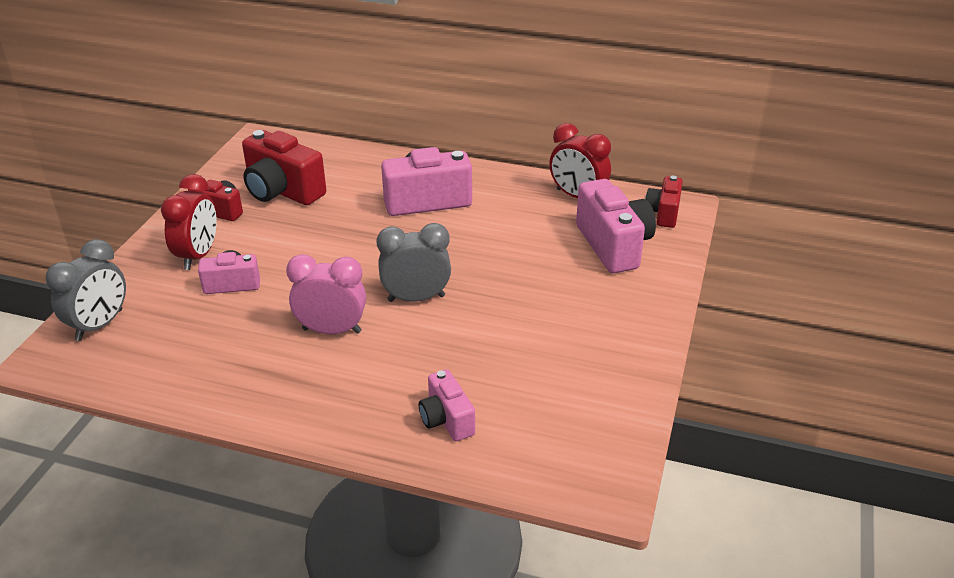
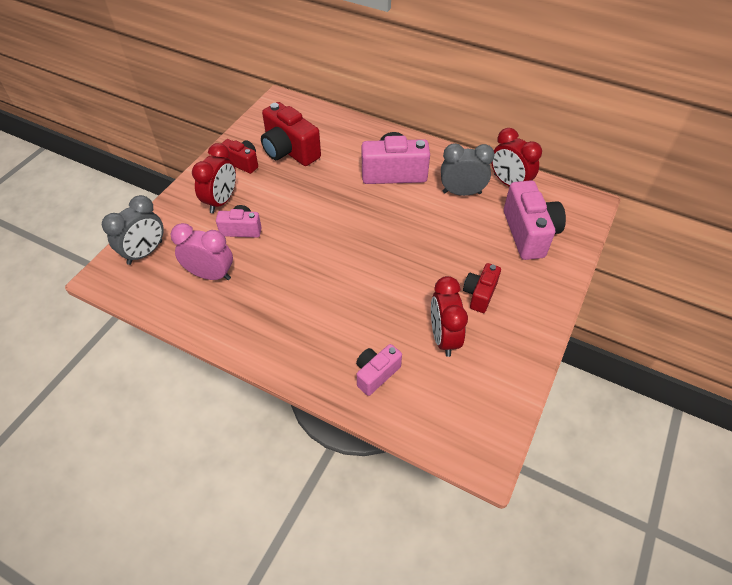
camera: 10 degrees right, 15 degrees up
pink clock [286,254,366,334] -> pink clock moved to [171,223,233,280]
grey clock [377,223,451,302] -> grey clock moved to [441,143,495,196]
pink camera [419,369,475,441] -> pink camera turned 60 degrees clockwise [356,344,402,396]
red camera [645,176,683,228] -> red camera moved to [463,263,501,313]
none -> red clock [431,276,468,357]

